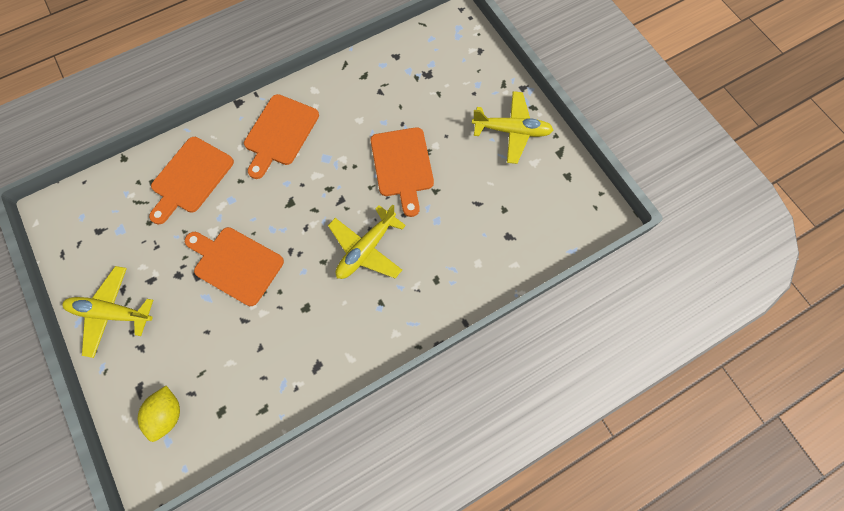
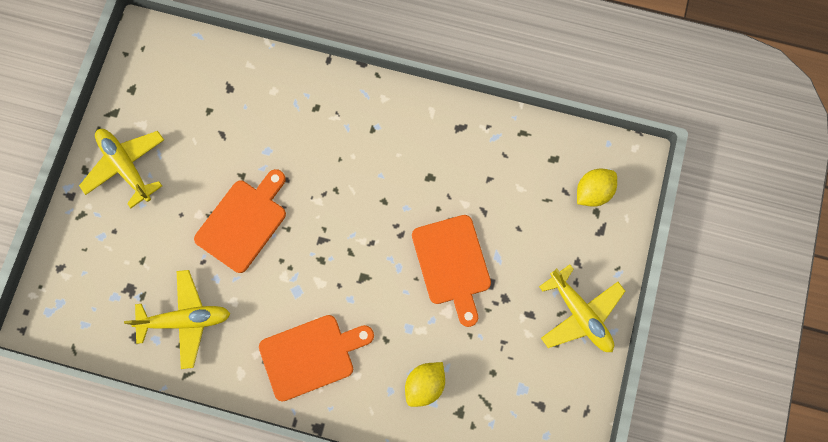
camera: 135 degrees left, 5 degrees up
orange cutting board [149,137,234,224] -> yellow lemon [405,362,445,407]
yellow plane [328,205,406,279] -> yellow plane moved to [124,270,230,369]

